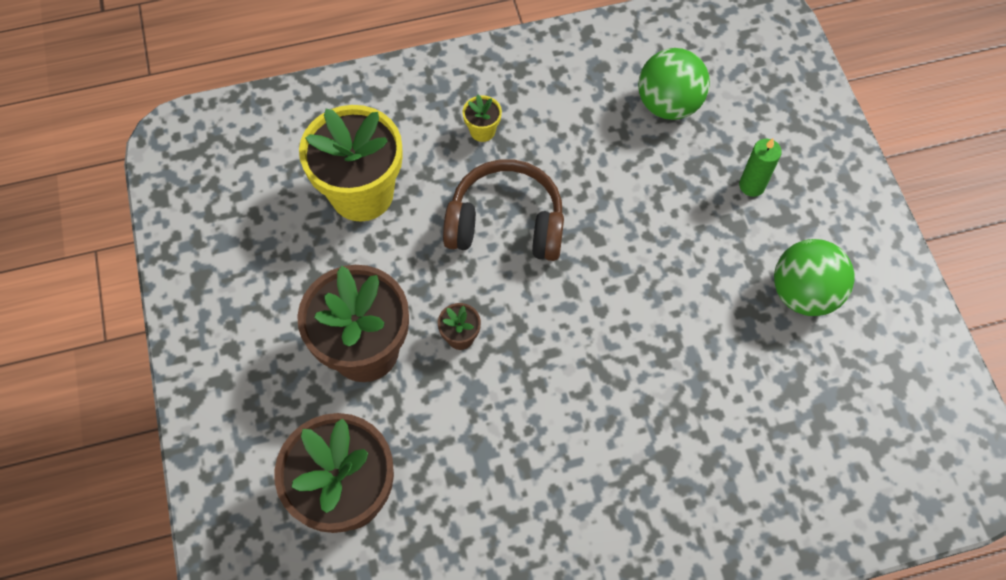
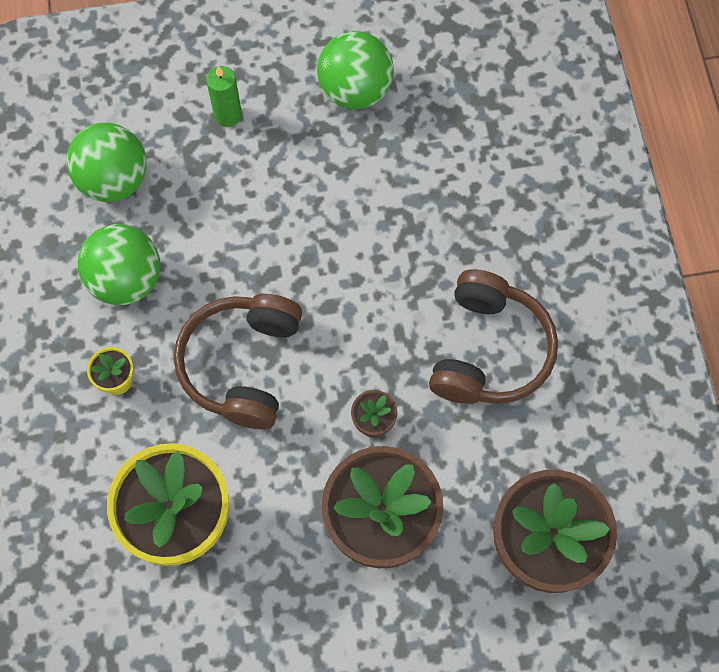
camera: 85 degrees left, 5 degrees up
none -> green ball [78,224,160,305]
none -> brown headphones [429,269,558,404]

